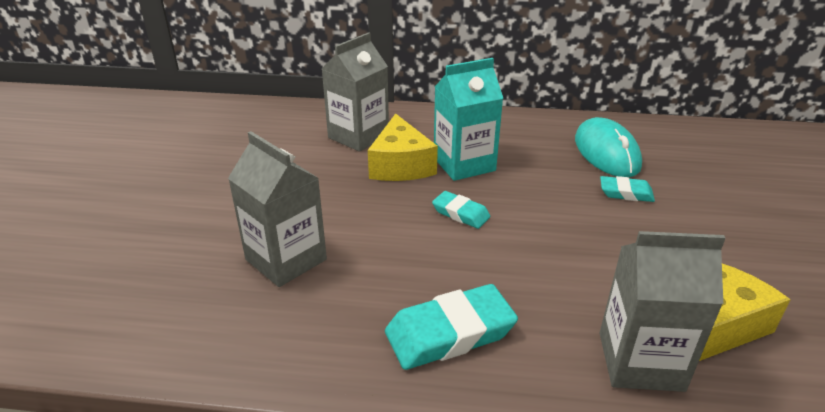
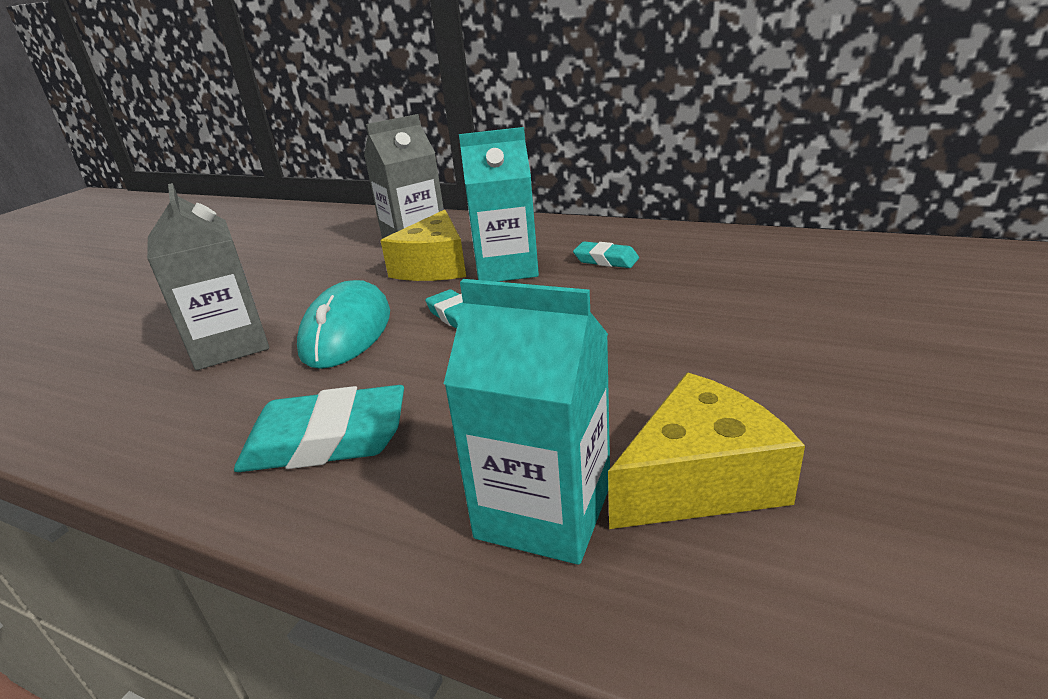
camera: 20 degrees right, 5 degrees down
turquoise mouse [575,117,642,177] -> turquoise mouse moved to [297,280,390,369]
turquoise eraser [600,176,655,202] -> turquoise eraser moved to [573,241,639,268]
grey carton [600,231,726,392] -> turquoise carton [444,279,610,565]

